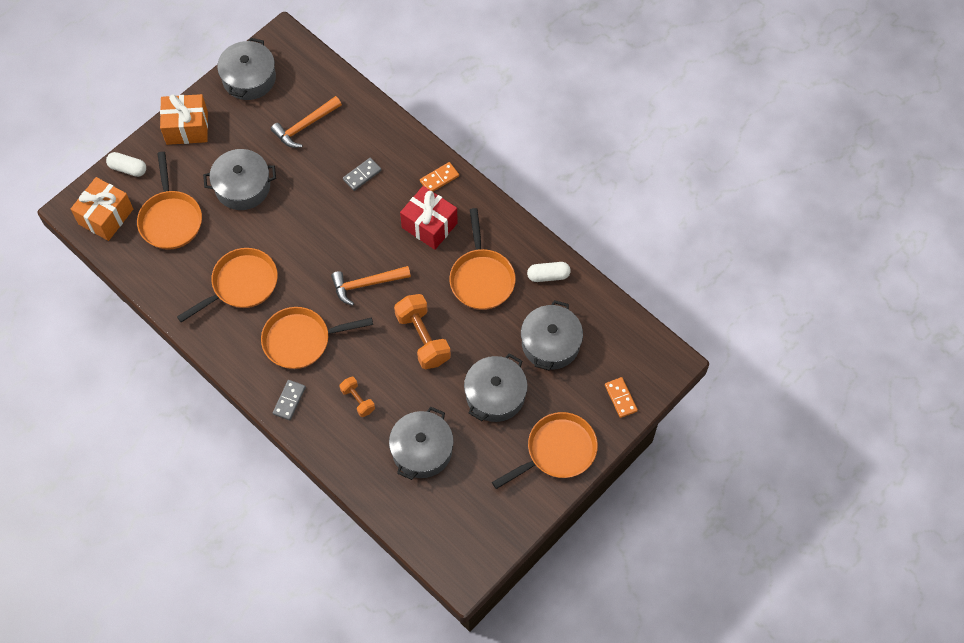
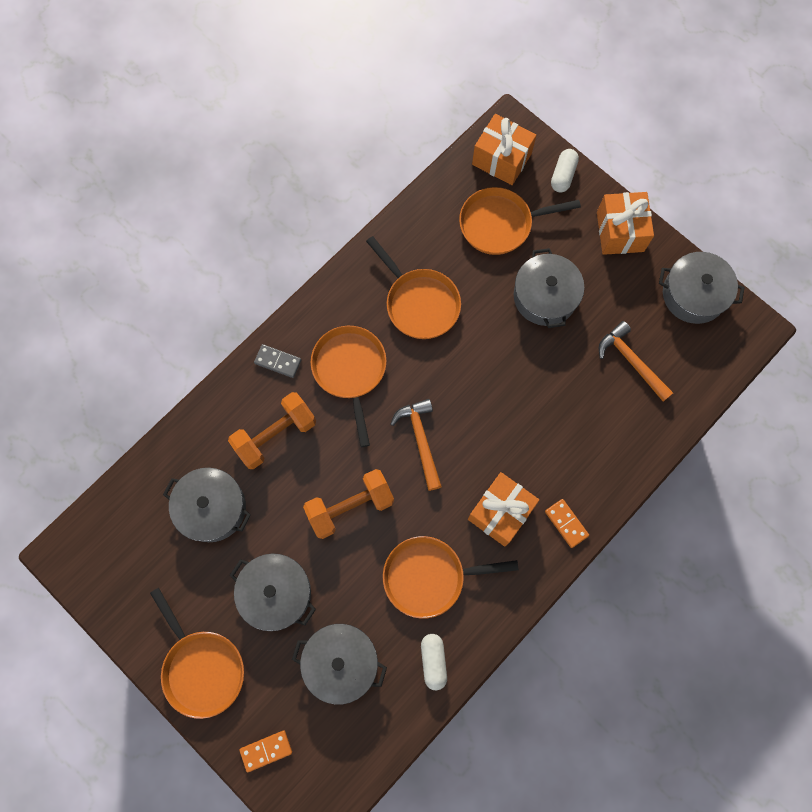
camera: 90 degrees right, 10 degrees up
orange dumbbell [339,377,375,417] -> orange dumbbell [228,392,316,469], size x1.84
grey domino [343,158,382,191] -> none
red gift [400,186,458,250] -> orange gift [468,472,539,547]

